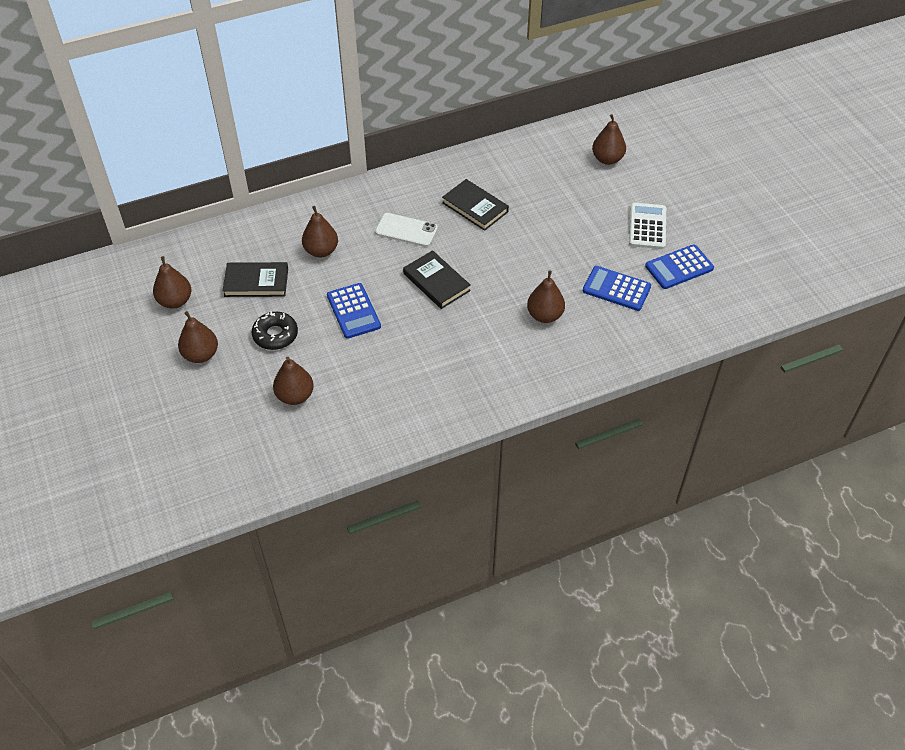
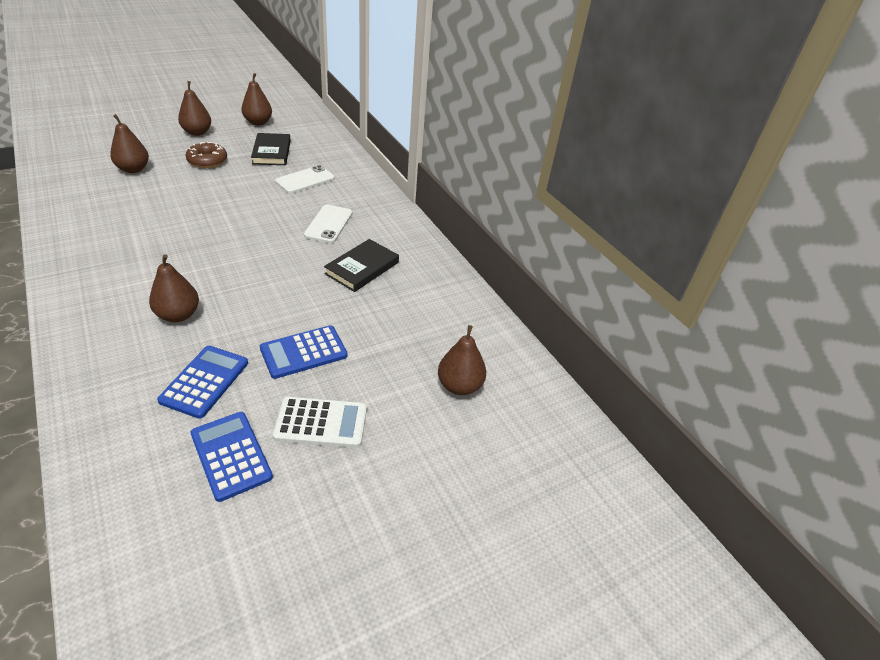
camera: 80 degrees right, 10 degrees down
black donut [252,311,298,350] -> brown donut [185,141,227,168]
brown pear [302,206,338,258] -> white phone [275,165,335,193]
blue calculator [327,283,381,339] -> blue calculator moved to [260,325,348,379]
black book [403,250,471,309] -> none

